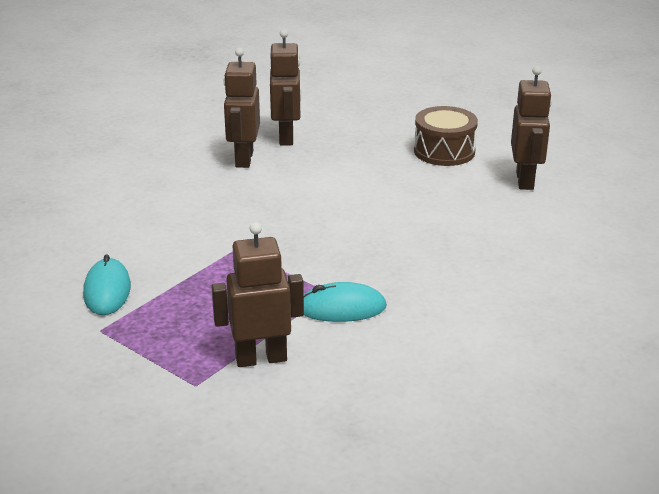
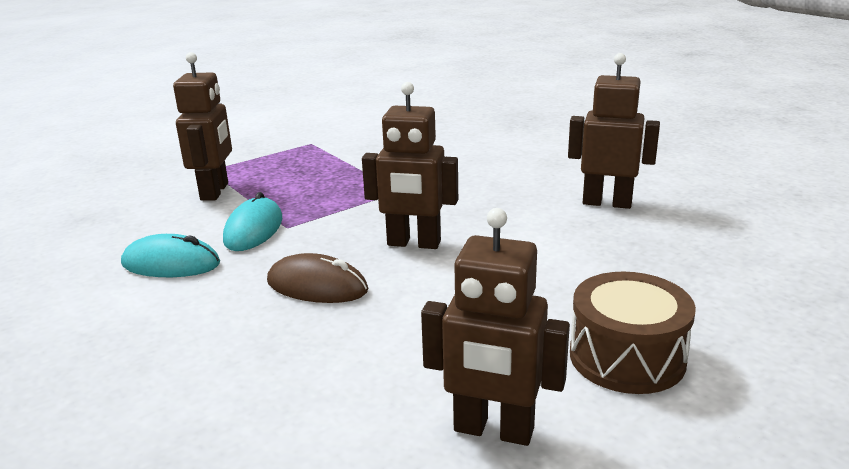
camera: 105 degrees right, 5 degrees down
turquoise mouse [83,254,131,315] -> turquoise mouse moved to [121,234,220,277]
brown robot [270,29,301,146] -> brown robot moved to [362,82,458,249]
none -> brown mouse [267,253,368,303]

